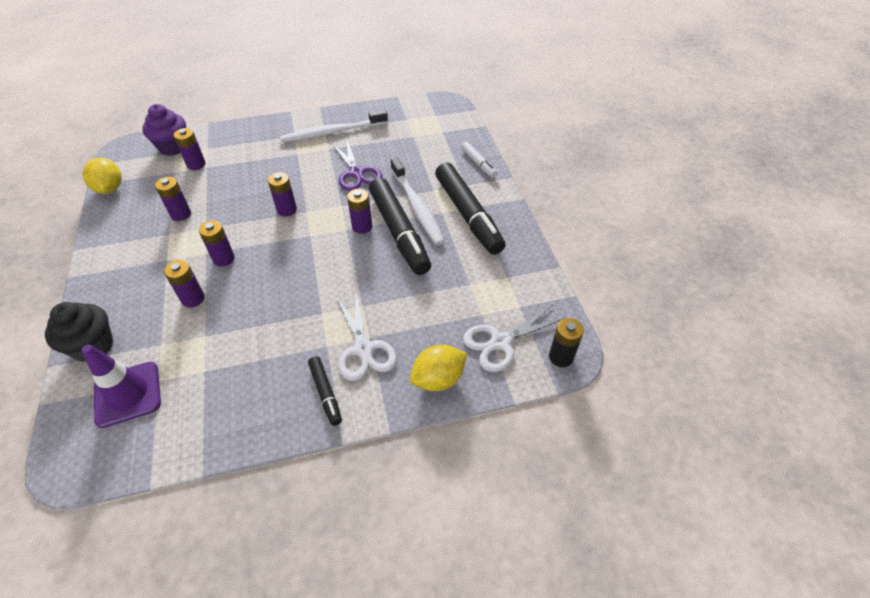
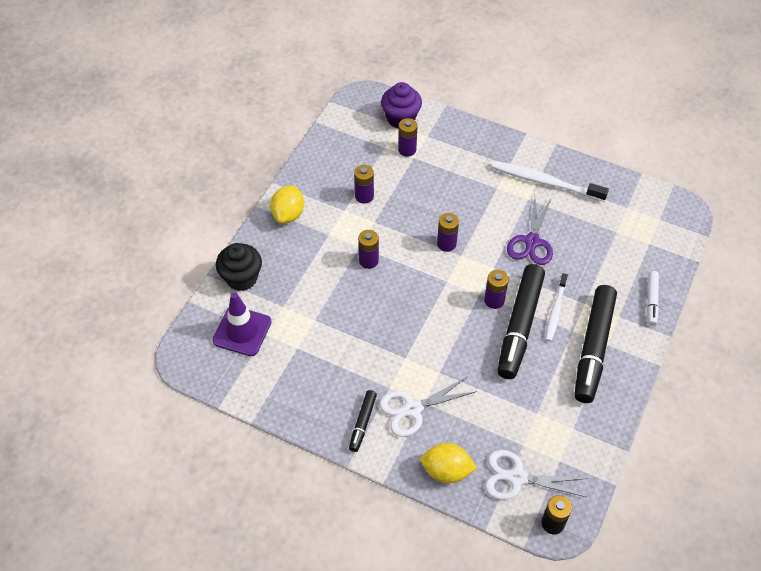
camera: 40 degrees right, 5 degrees up
yellow lemon [82,158,122,194] -> yellow lemon moved to [270,186,304,224]
purple battery [164,260,205,308] -> none
white scissors [336,293,397,381] -> white scissors turned 45 degrees clockwise [379,377,477,437]
white toothbrush [391,158,445,245] -> white toothbrush [546,273,568,342], size x0.61

